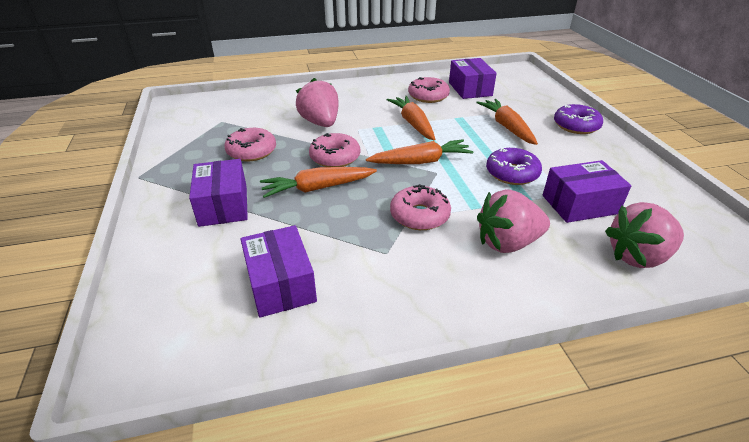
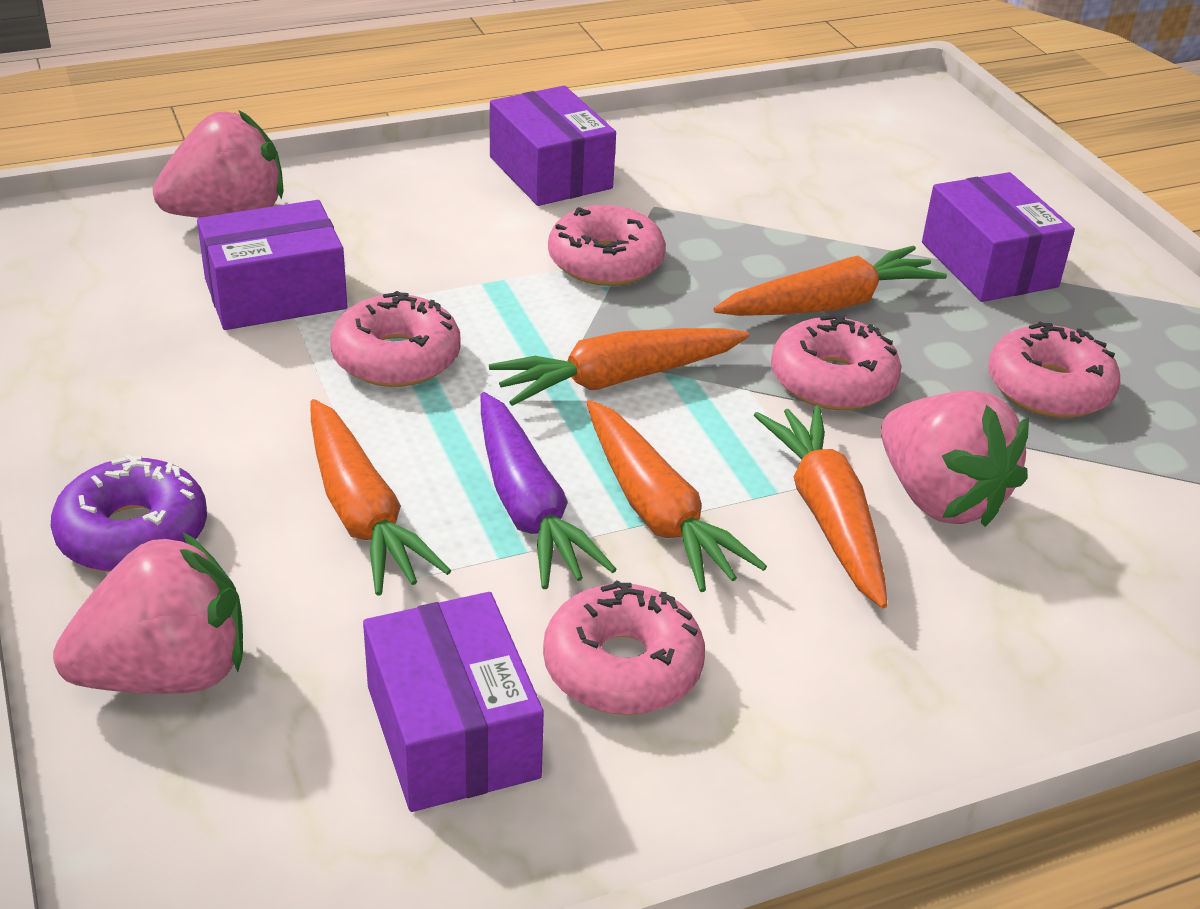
camera: 170 degrees right, 0 degrees up
purple box [241,225,317,318] -> purple box moved to [490,86,616,206]
pink strawberry [477,189,550,253] -> pink strawberry moved to [53,532,243,694]
purple donut [486,148,542,185] -> pink donut [330,291,461,387]
none -> purple carrot [481,392,617,589]
none -> orange carrot [754,405,888,608]

